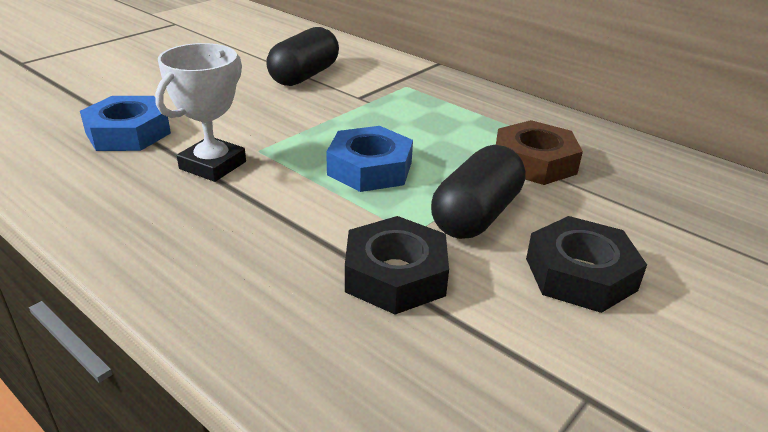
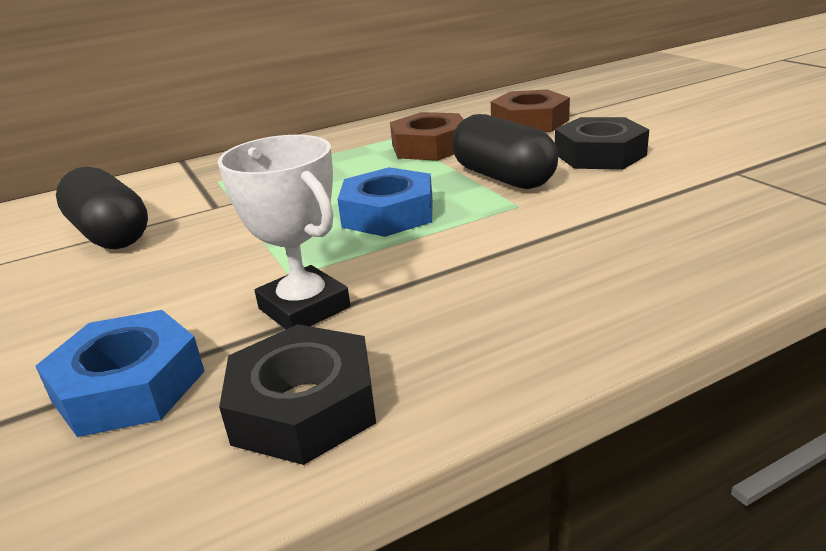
camera: 65 degrees left, 5 degrees down
black nut [345,216,449,315] -> black nut moved to [219,324,376,465]
none -> brown nut [491,89,570,132]

